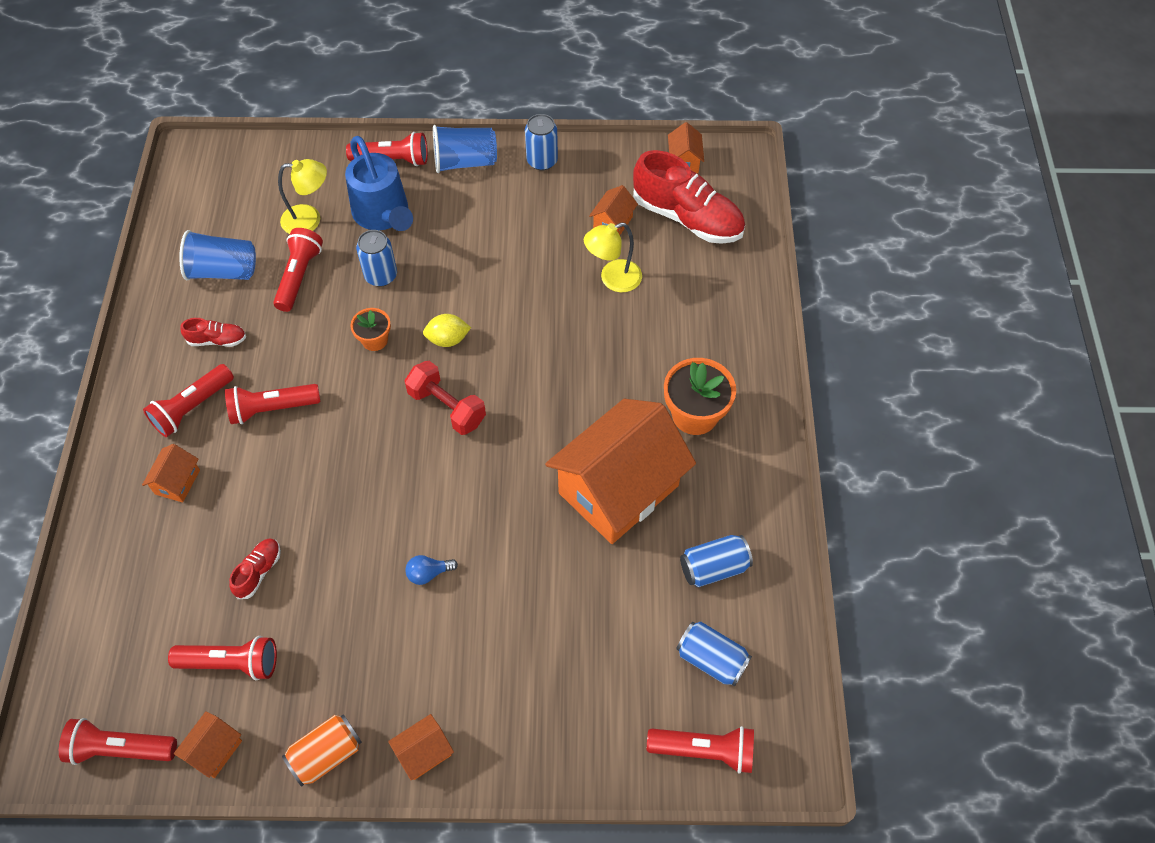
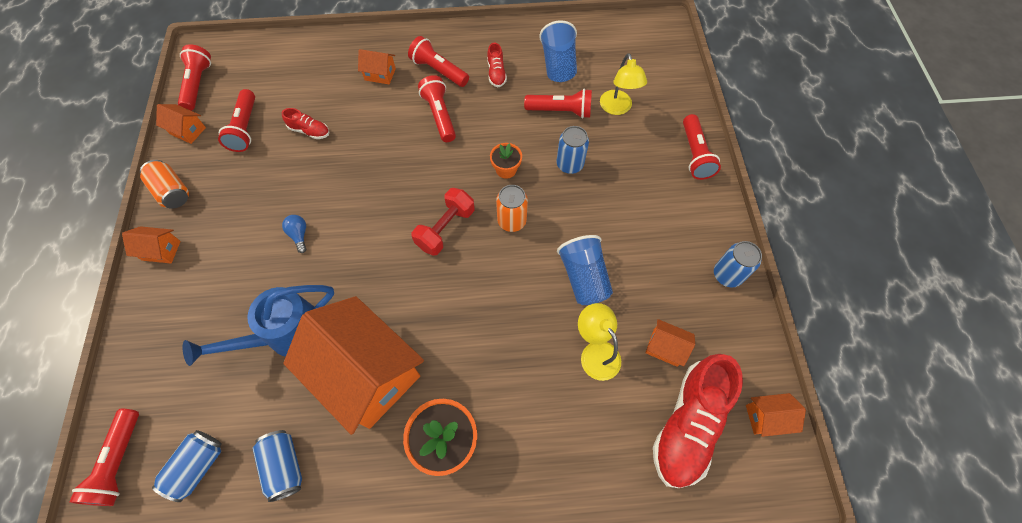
camera: 85 degrees right, 5 degrees up
blue watering can [345,136,413,231] -> blue watering can moved to [183,285,334,366]
orange house [388,714,454,780] -> orange house turned 45 degrees counterclockwise [122,226,181,263]
yellow lemon [423,314,471,347] -> orange can [496,185,528,232]
blue cup [433,125,497,173] -> blue cup moved to [557,235,613,305]

